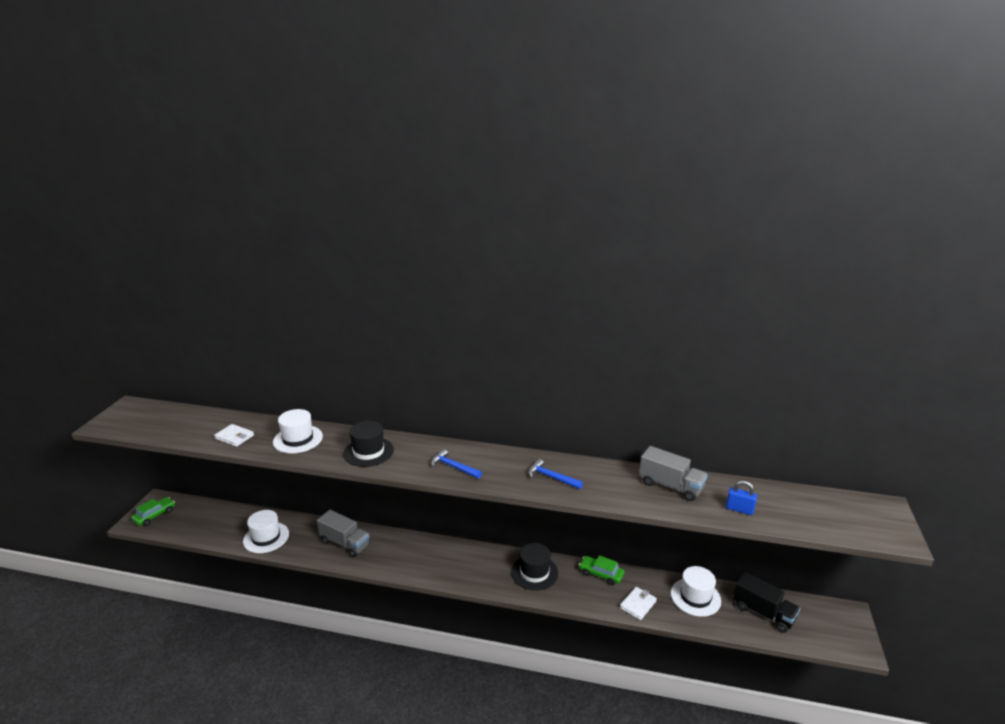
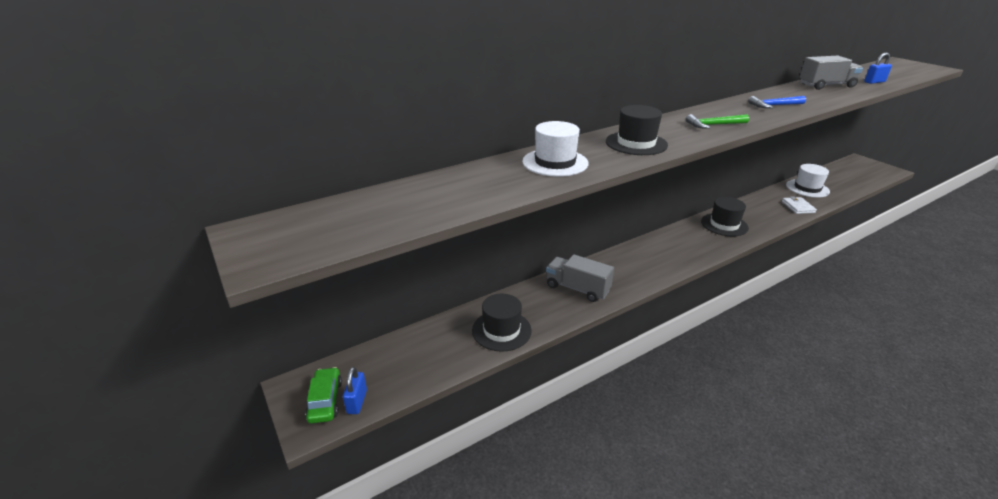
camera: 45 degrees left, 5 degrees up
white wallet [214,424,254,447] -> none
white hat [243,510,289,553] -> black hat [472,294,532,352]
grey truck [317,510,370,557] -> grey truck turned 135 degrees counterclockwise [546,254,614,302]
blue hammer [431,449,482,479] -> green hammer [686,114,749,129]
green car [579,555,625,585] -> none
black truck [733,572,800,633] -> none
none -> blue padlock [343,367,367,414]

